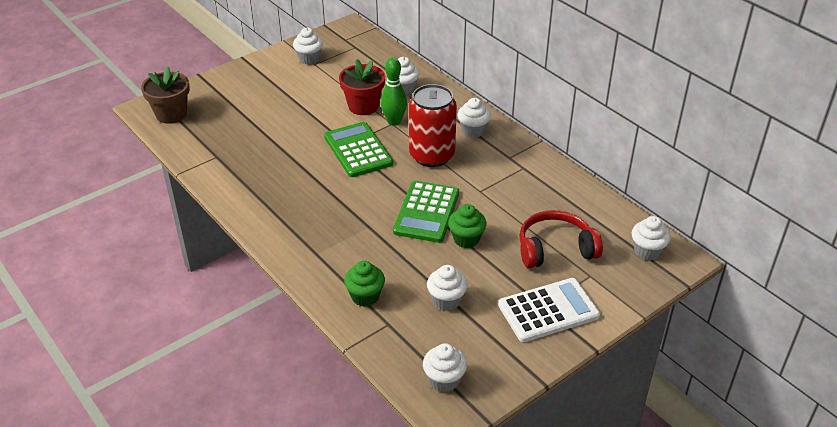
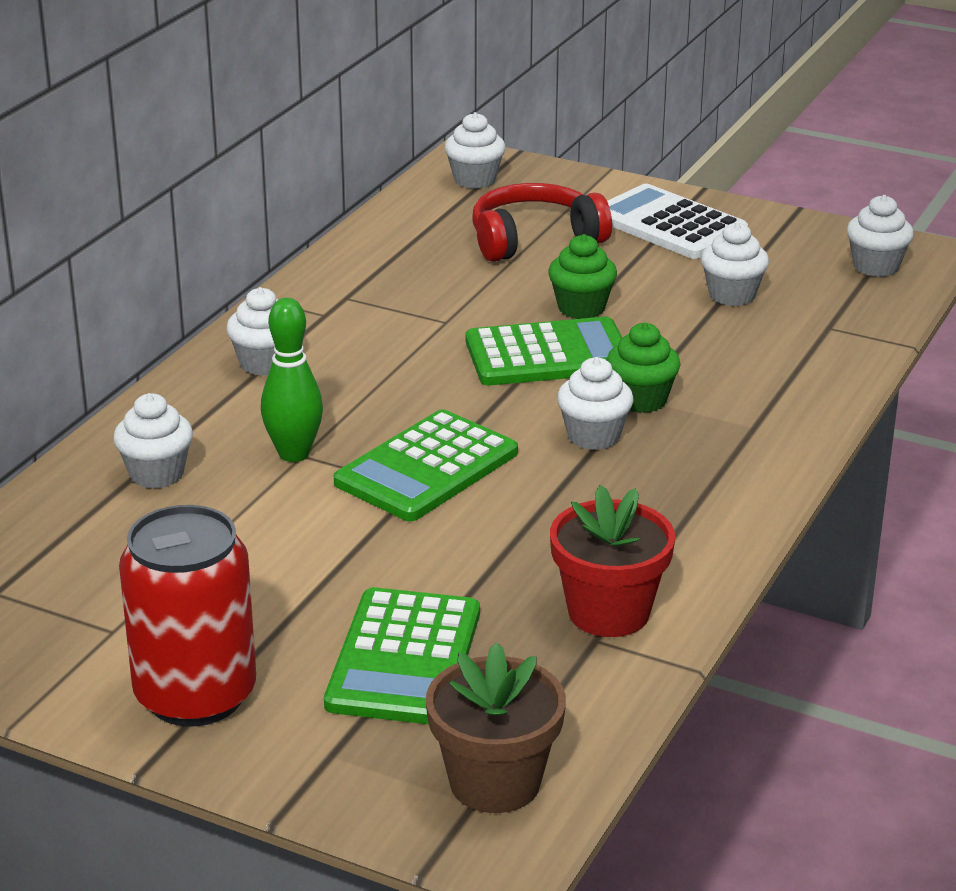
camera: 115 degrees left, 10 degrees down
white cupcake [293,28,323,64] -> white cupcake moved to [557,357,634,450]
red flower pot [339,59,385,115] -> red flower pot moved to [550,485,675,637]
green cupcake [344,261,385,307] -> green cupcake moved to [606,322,681,413]
red can [409,84,457,167] -> red can moved to [119,505,256,727]
red headphones [519,210,603,268] -> red headphones turned 105 degrees clockwise [472,183,612,262]
none -> green calculator [324,587,480,724]

